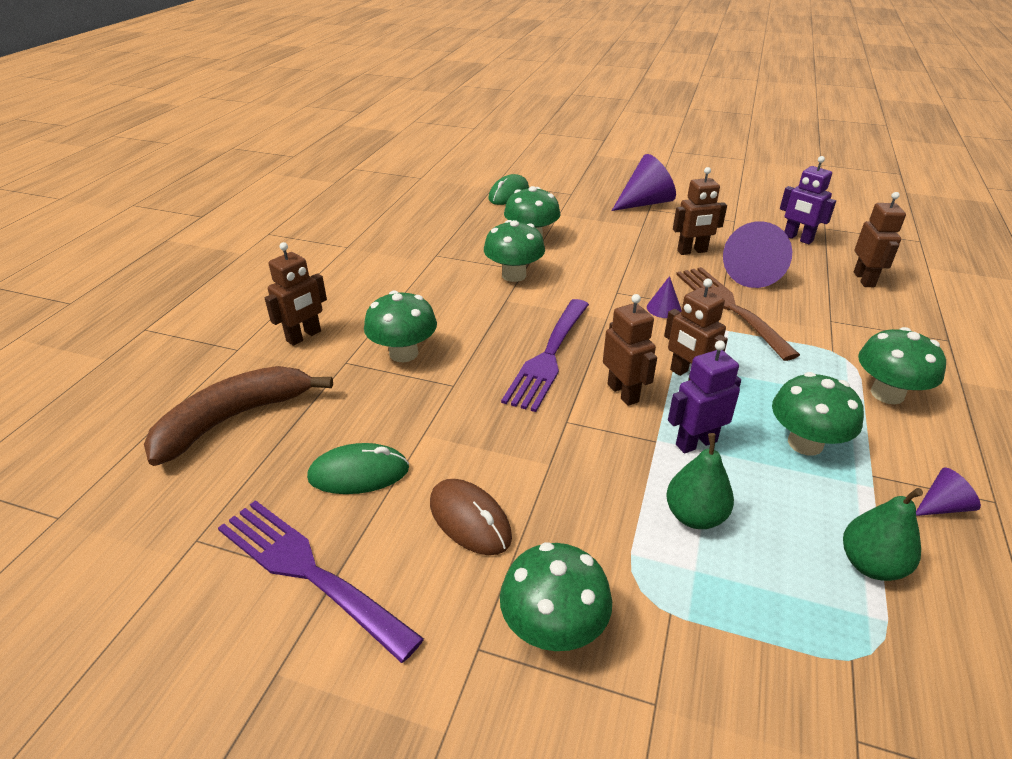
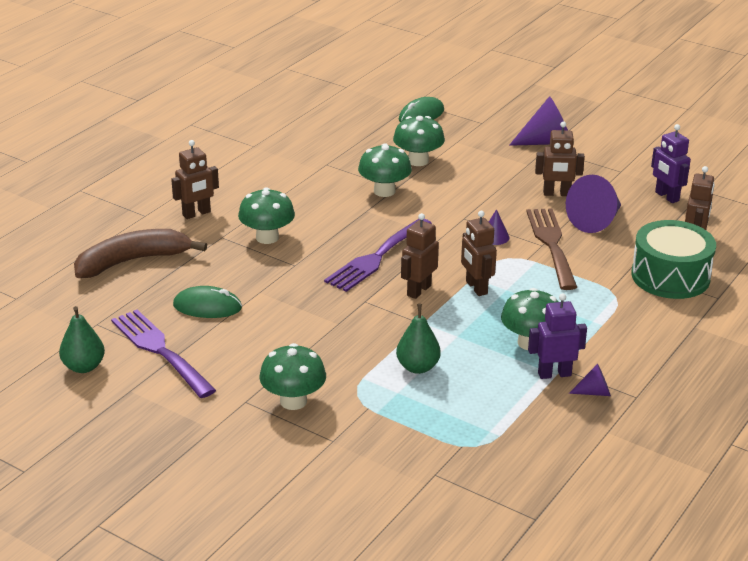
camera: 15 degrees right, 5 degrees down
brown mouse [430,479,512,555] -> none
brown robot [603,294,657,406] -> brown robot turned 135 degrees counterclockwise [401,213,439,299]
purple robot [668,341,741,453] -> purple robot moved to [528,293,587,379]
green pear [843,488,923,581] -> green pear moved to [59,306,105,373]
green mushroom [858,327,946,404] -> none
none -> green drum [631,220,716,299]

